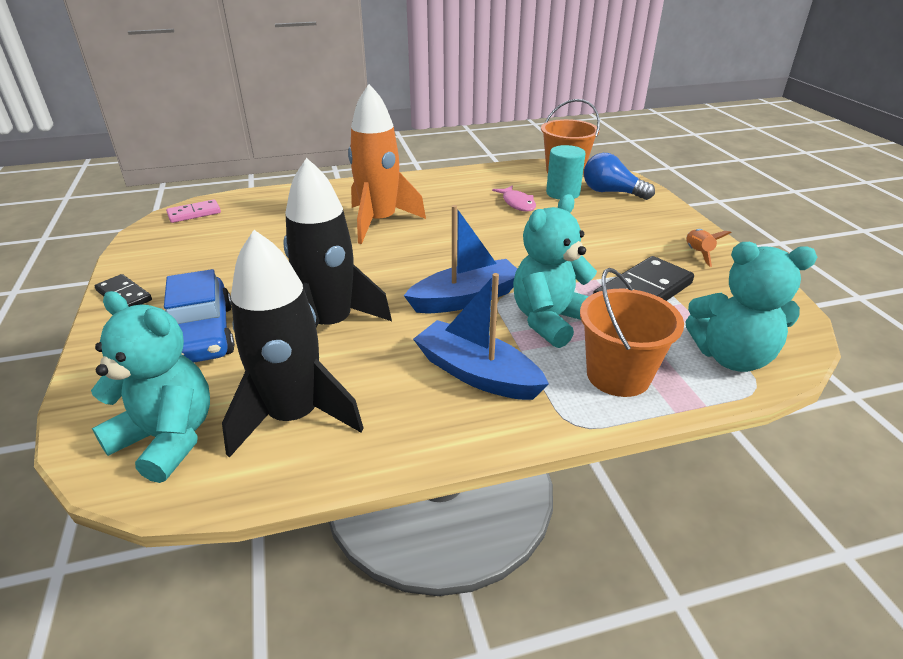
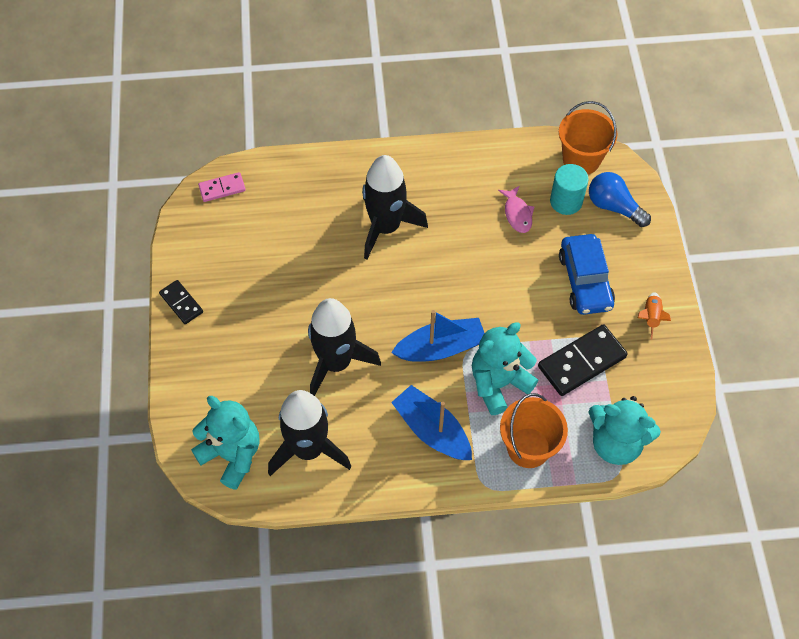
camera: 10 degrees right, 25 degrees up
blue car [164,269,235,363] -> blue car moved to [559,234,615,315]
orange rocket [348,84,426,244] -> black rocket [362,155,428,260]

